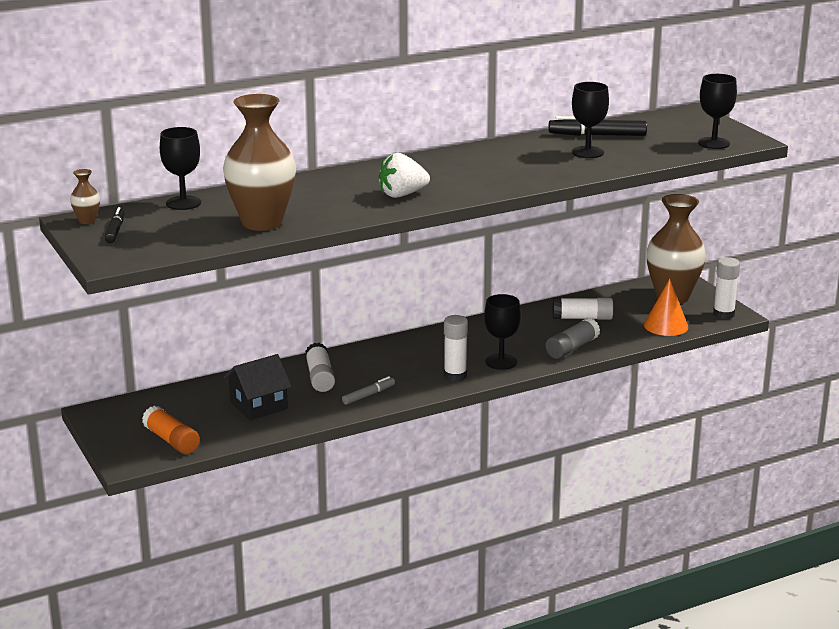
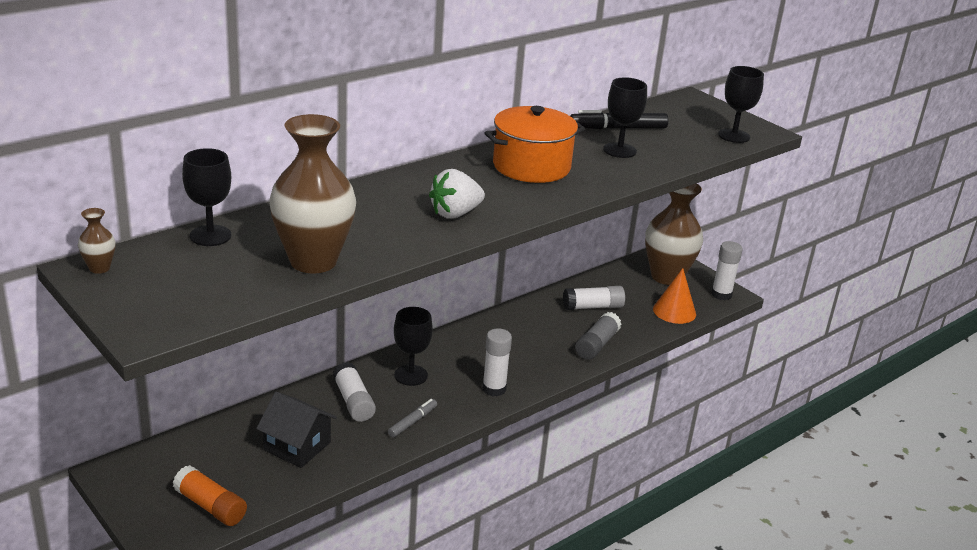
camera: 15 degrees left, 5 degrees up
black marker [105,207,125,243] -> none
black house [224,354,292,420] -> black house turned 75 degrees clockwise [256,392,337,468]
black goblet [484,294,521,370] -> black goblet moved to [394,307,433,386]
none -> orange pot [485,106,585,183]

